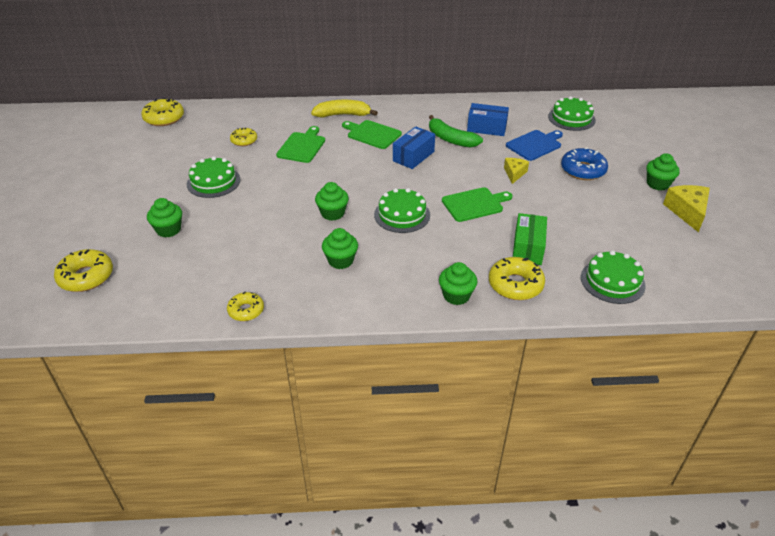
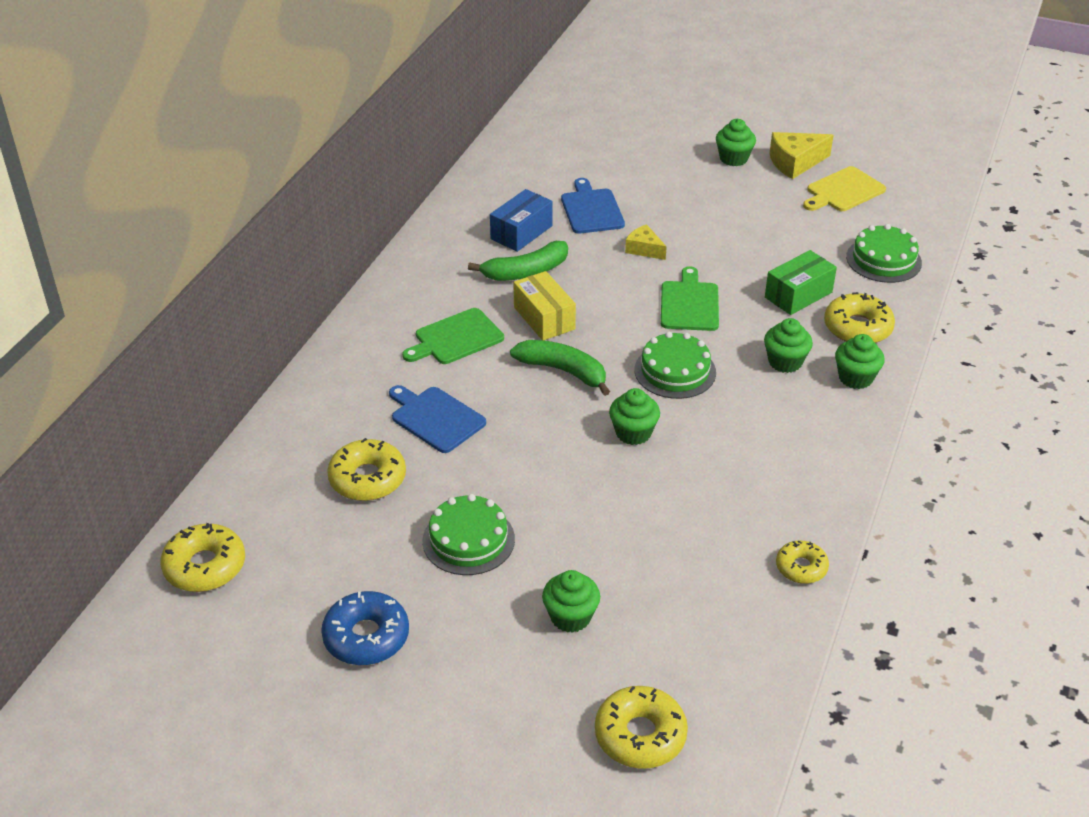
camera: 65 degrees left, 0 degrees up
yellow donut [230,128,257,146] -> yellow donut [327,438,406,501], size x1.59
green cutting board [276,126,325,163] -> blue cutting board [389,385,486,453]
yellow banana [311,100,378,117] -> none
green cupcake [322,228,358,269] -> green cupcake moved to [764,318,813,373]
blue box [393,126,435,169] -> yellow box [513,271,576,341]
green box [513,213,547,265] -> green box turned 75 degrees counterclockwise [765,250,837,315]
green cake [548,96,596,131] -> none
blue donut [561,147,608,180] -> blue donut moved to [321,591,409,665]
yellow cheese [663,185,710,232] -> yellow cheese turned 45 degrees counterclockwise [770,132,834,179]
none -> green banana [510,340,610,396]
none -> yellow cutting board [803,166,886,211]

